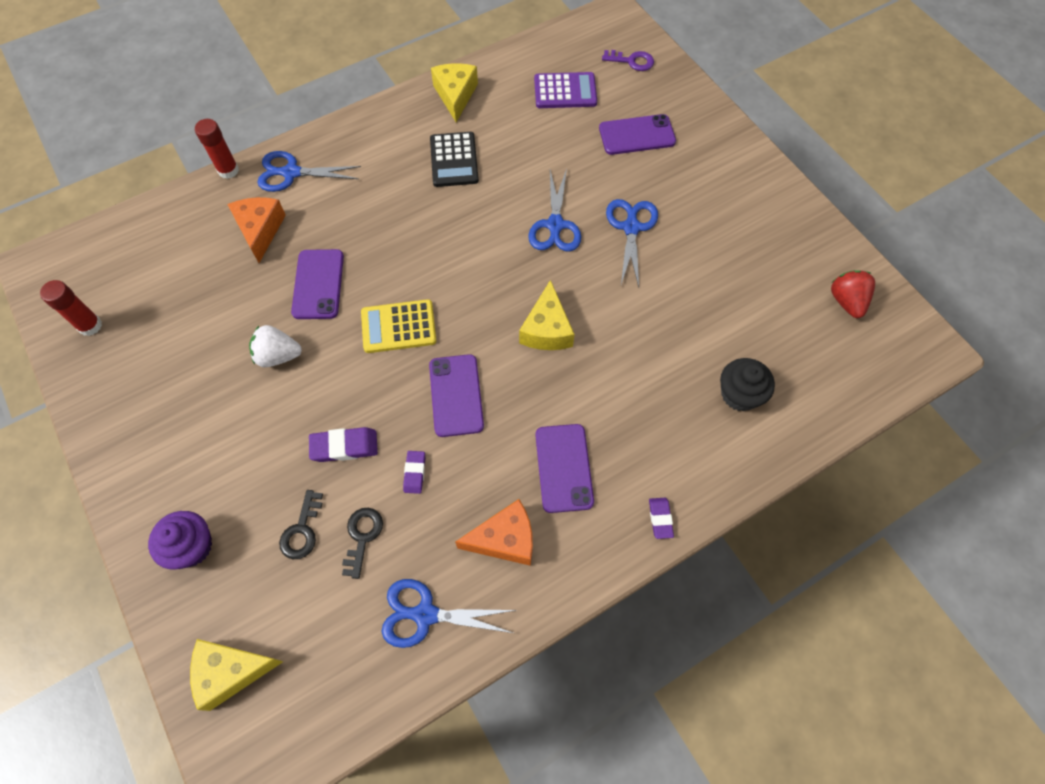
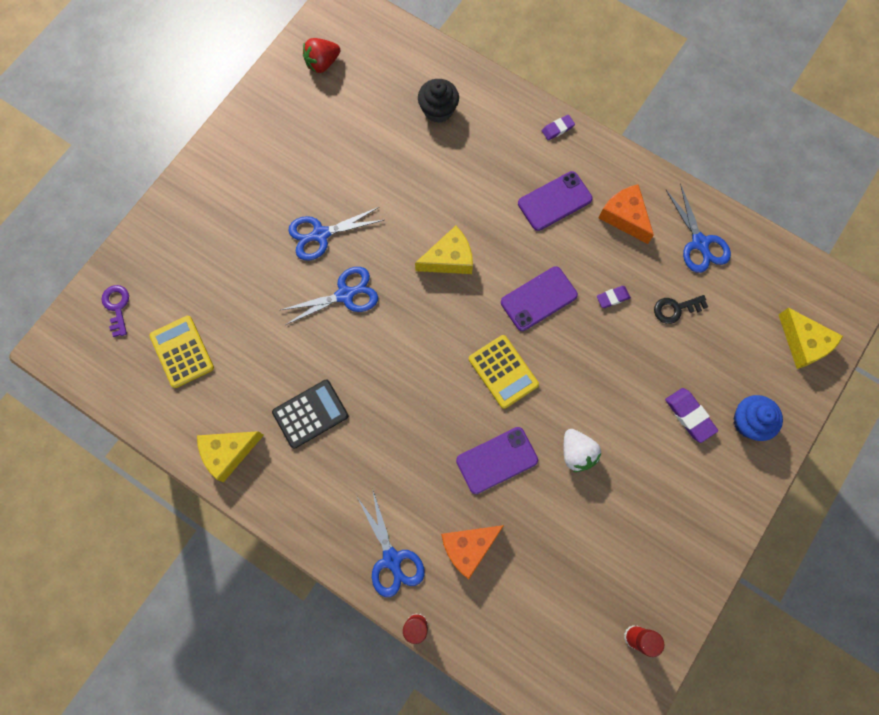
camera: 115 degrees left, 10 degrees up
purple cupcake [148,511,212,569] -> blue cupcake [733,395,783,441]
black key [279,490,323,559] -> none
purple eraser [309,427,378,462] -> purple eraser moved to [665,388,718,443]
purple calculator [534,72,597,108] -> yellow calculator [149,316,214,388]
purple phone [599,114,676,155] -> none

